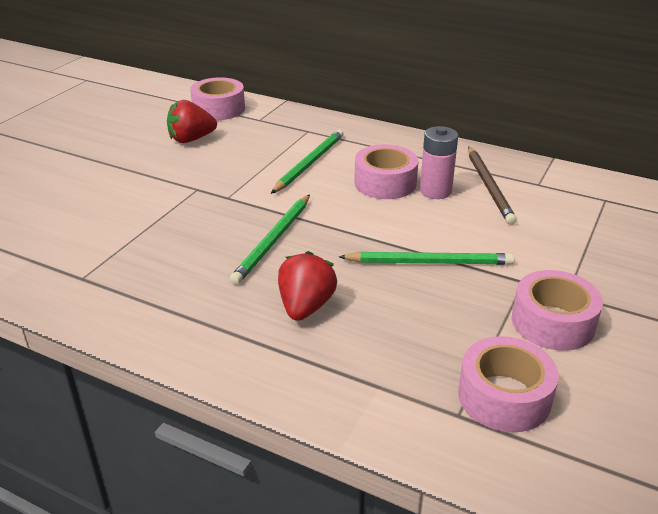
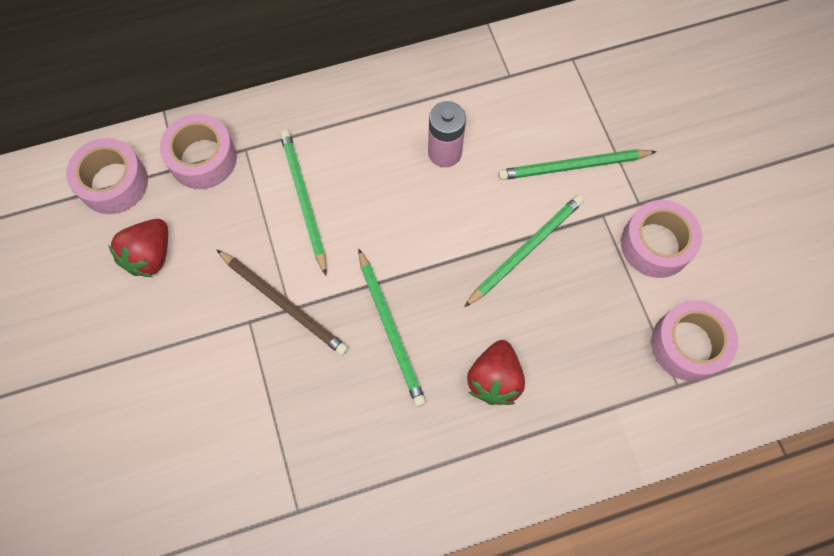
camera: 45 degrees left, 35 degrees up
red strawberry [278,251,337,321] -> red strawberry turned 135 degrees counterclockwise [467,340,525,405]
pink tape [354,144,419,199] -> pink tape moved to [160,114,237,189]
brown pencil [468,146,517,225] -> brown pencil moved to [217,250,348,355]
none -> green pencil [498,149,657,180]

